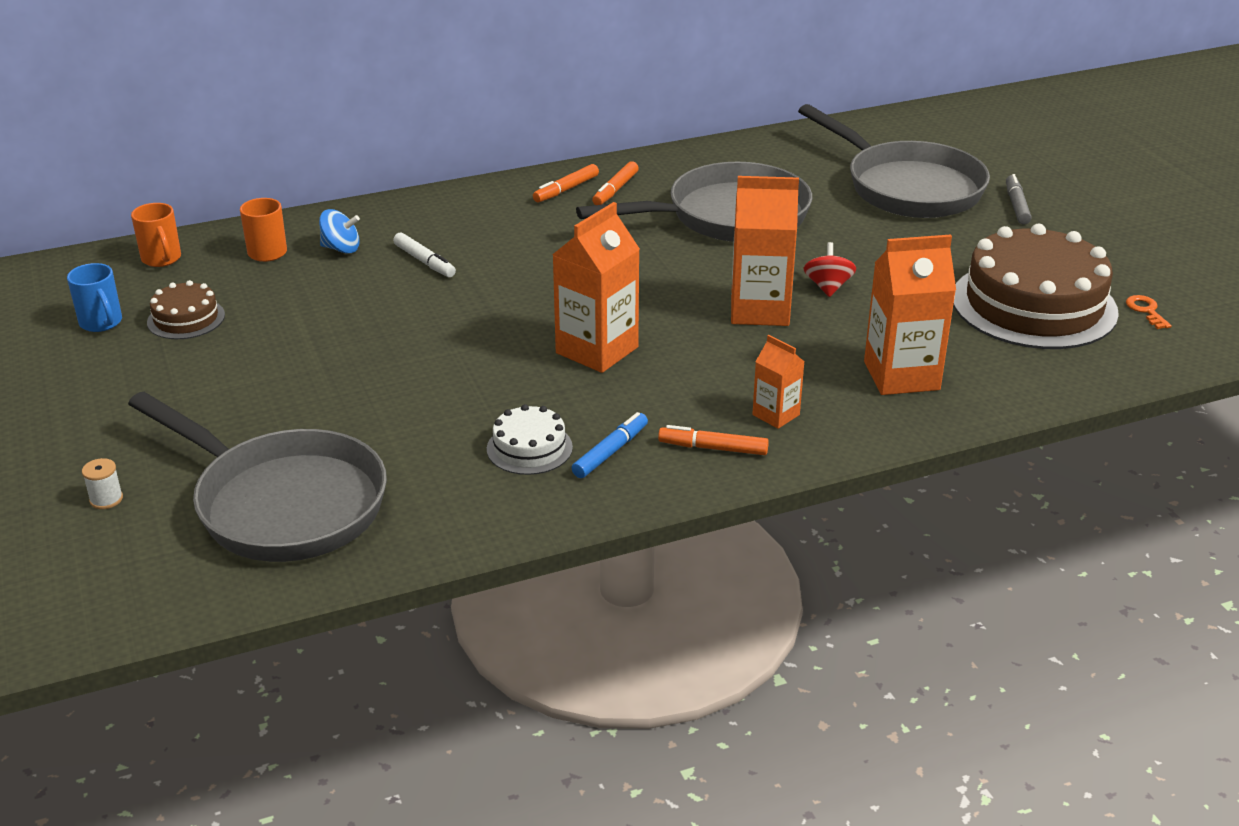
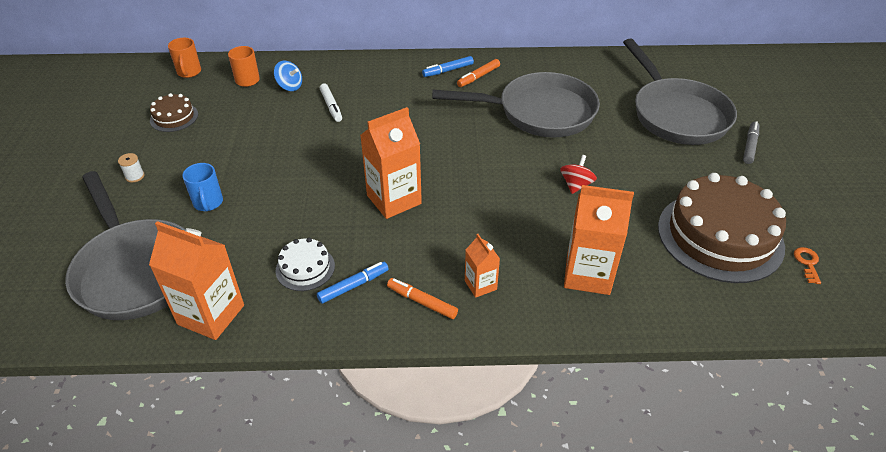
camera: 20 degrees right, 10 degrees up
blue mug [67,263,122,332] -> blue mug moved to [182,163,223,212]
white spool [82,458,123,509] -> white spool moved to [118,153,145,183]
orange marker [533,164,599,202] -> blue marker [422,56,474,77]
orange carton [731,176,799,326] -> orange carton moved to [149,221,244,340]

